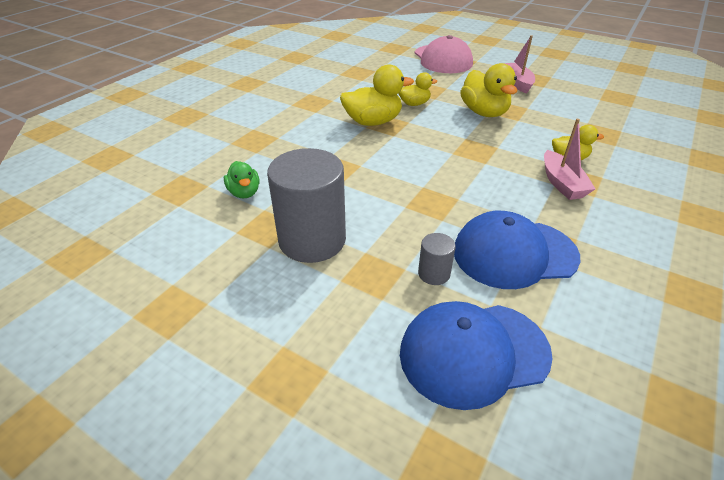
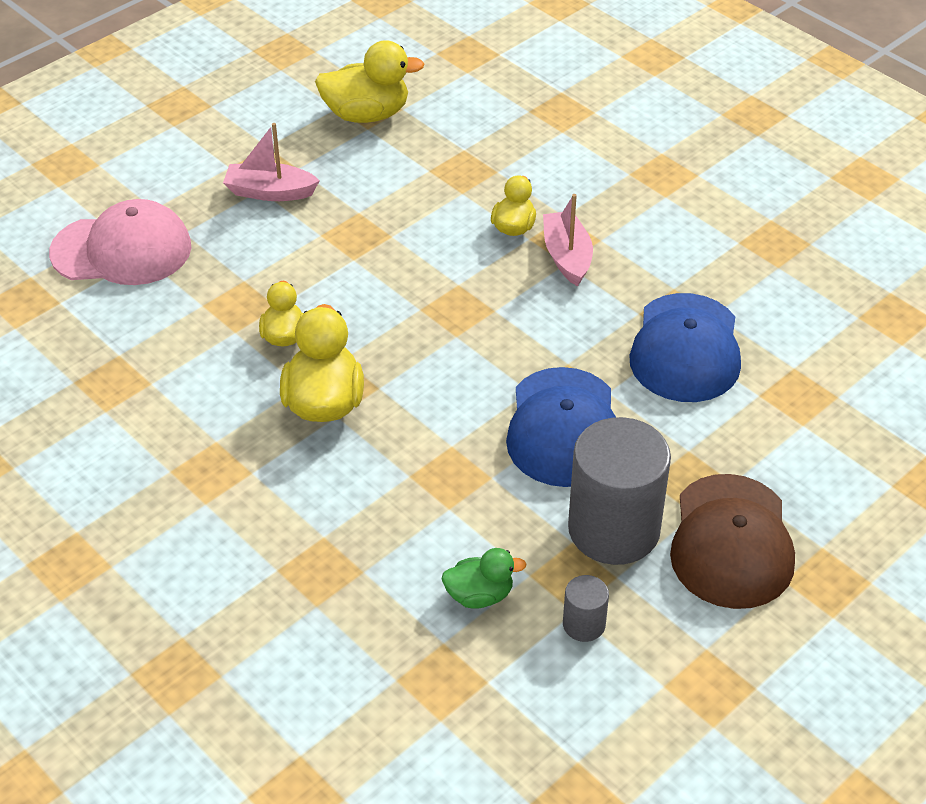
camera: 75 degrees left, 5 degrees up
blue cap [400,301,553,410] -> blue cap moved to [506,367,616,487]
grey cylinder [418,233,456,285] -> grey cylinder moved to [563,575,609,642]
yellow duck [460,63,517,117] -> yellow duck moved to [315,40,425,123]
pink boat [544,119,595,200] -> pink boat turned 105 degrees counterclockwise [543,194,593,286]
none -> brown cap [670,474,795,609]

